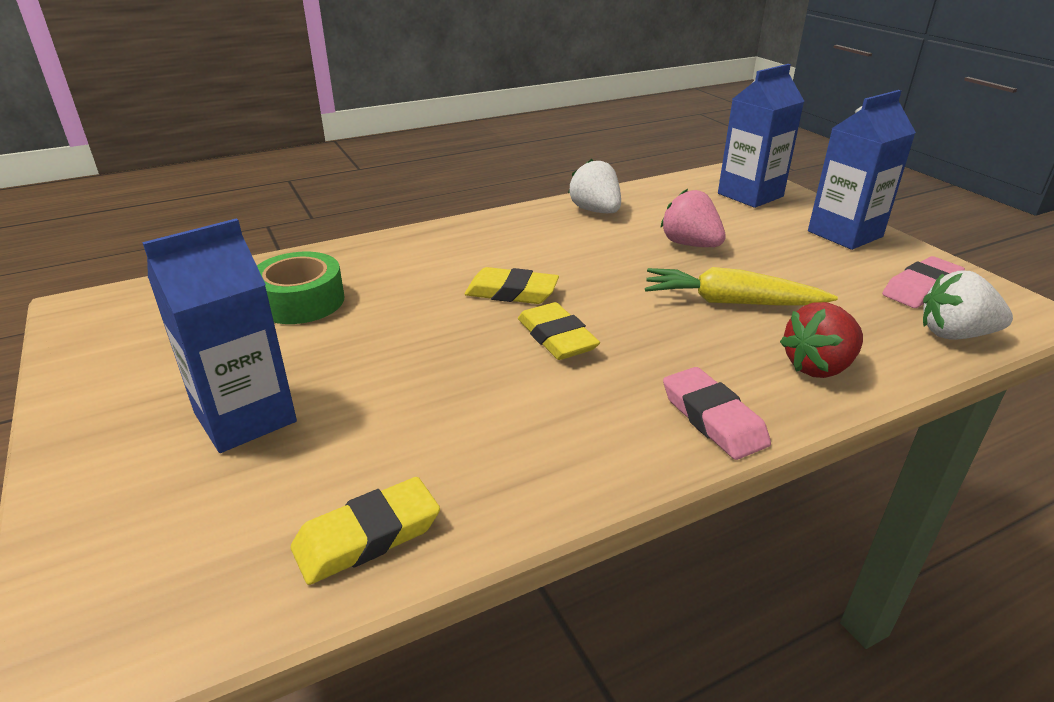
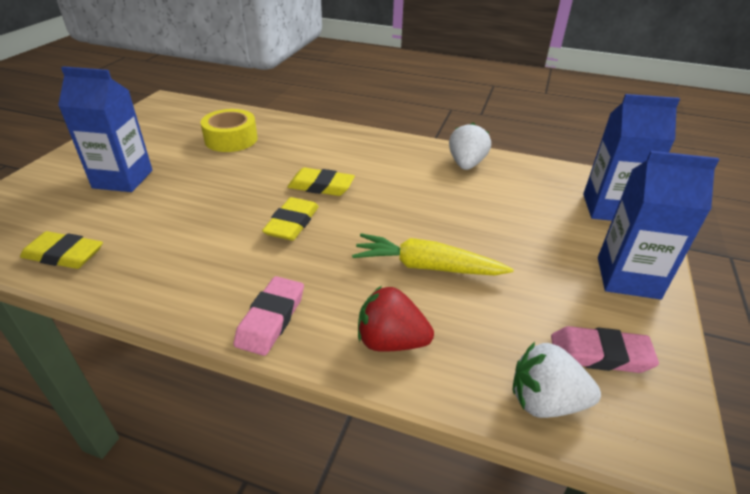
camera: 45 degrees right, 5 degrees up
green tape [257,252,344,324] -> yellow tape [200,109,258,152]
yellow eraser [464,267,559,304] -> yellow eraser turned 45 degrees counterclockwise [287,168,355,196]
yellow carrot [645,267,838,306] -> yellow carrot turned 45 degrees counterclockwise [352,233,514,275]
pink strawberry [660,189,726,247] -> none
white strawberry [923,270,1013,340] -> white strawberry turned 45 degrees counterclockwise [513,342,601,418]

